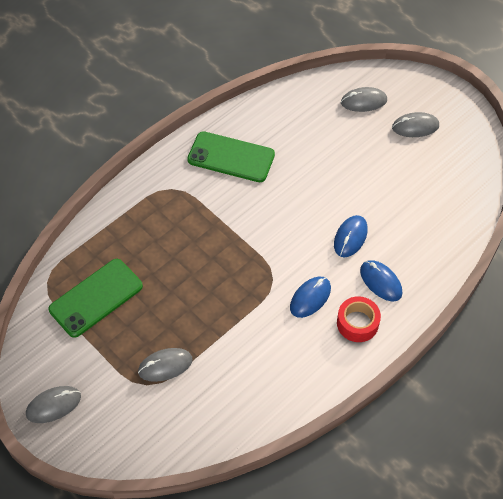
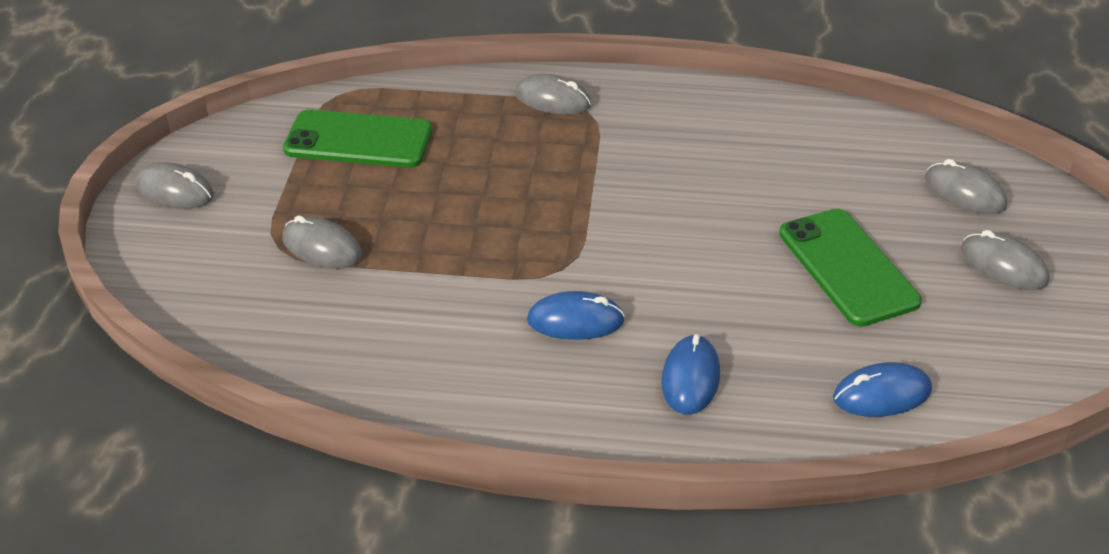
camera: 50 degrees right, 15 degrees down
green phone [187,131,275,182] -> green phone moved to [779,209,922,327]
blue mouse [334,215,368,257] -> blue mouse moved to [833,362,932,417]
red tape [337,296,381,342] -> none
none -> grey mouse [515,74,591,115]

